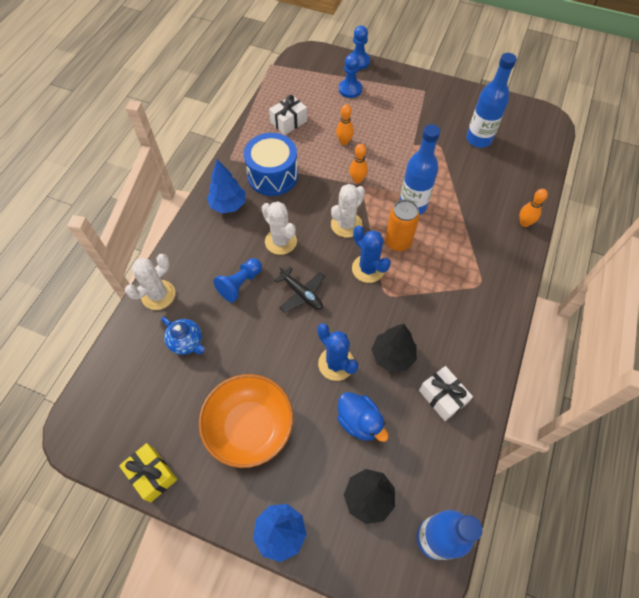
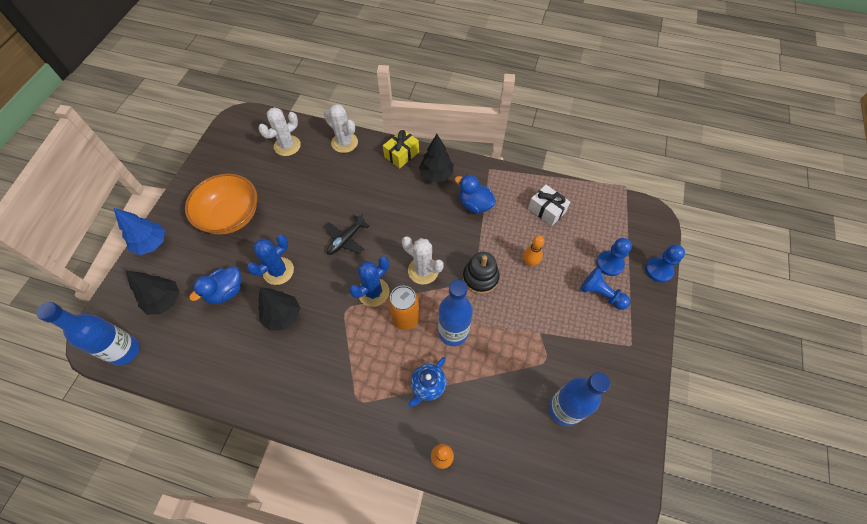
camera: 85 degrees right, 0 degrees up
yellow gift [119,443,177,502] -> yellow gift moved to [383,129,419,169]
blue teapot [161,317,205,355] -> blue teapot moved to [408,357,447,407]
blue tree [207,159,246,214] -> black tree [419,134,454,182]
blue pawn [213,258,262,302] -> blue pawn moved to [580,267,630,310]
blue drum [244,133,298,196] -> blue duck [455,174,496,213]
white cactus [262,201,297,255] -> white cactus moved to [258,107,301,156]
orange bowling pin [349,144,368,183] -> black stacking toy [463,252,500,294]
white gift [419,366,473,421] -> none

